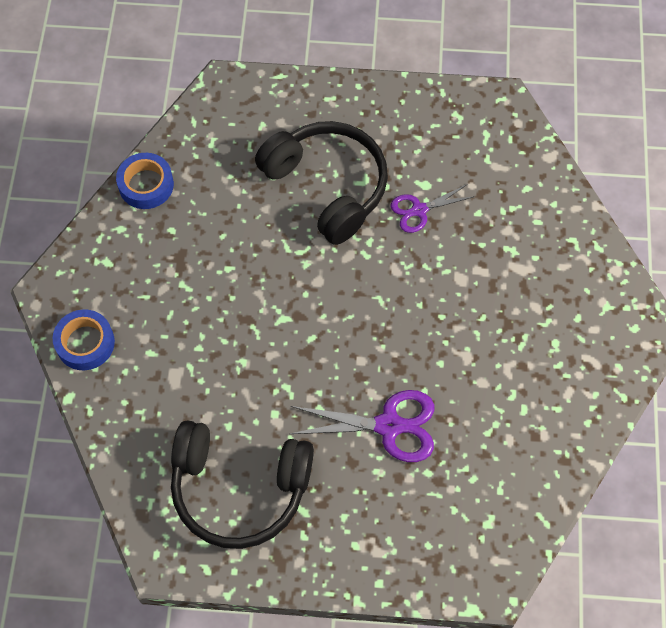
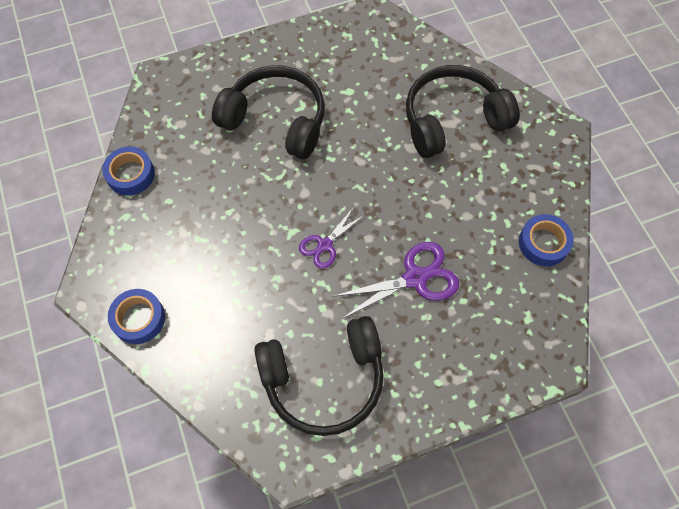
camera: 25 degrees left, 0 degrees up
purple scissors [391,184,475,233] -> purple scissors moved to [299,207,364,269]
none -> black headphones [406,65,520,158]
none -> blue tape [519,214,574,266]

